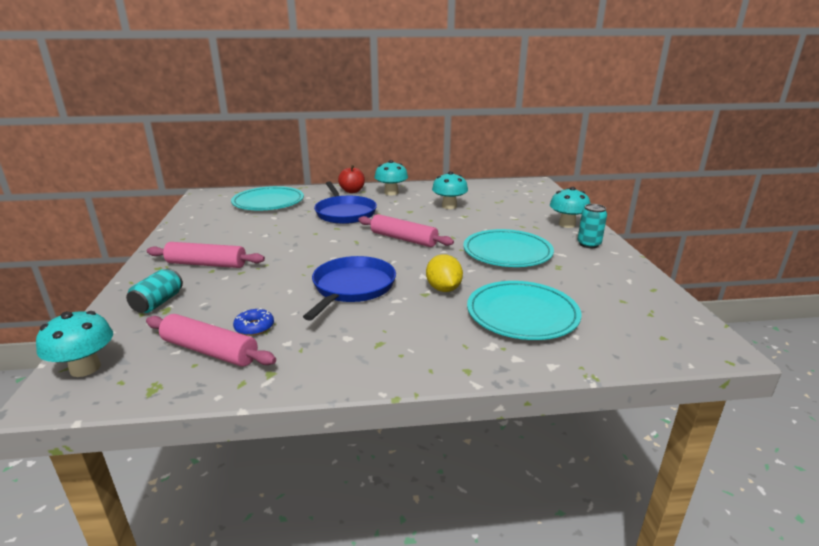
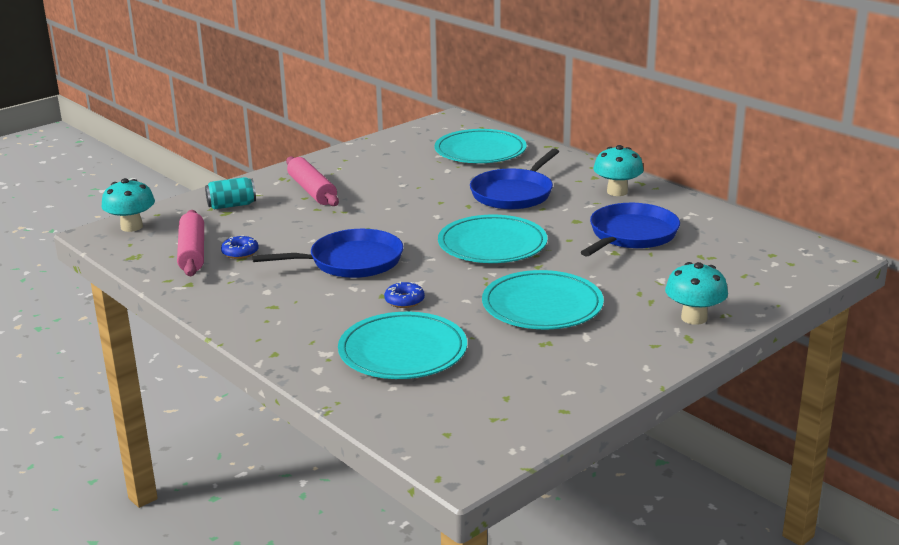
camera: 55 degrees right, 0 degrees up
red apple [338,165,365,193] -> none
pink rolling pin [358,214,454,247] -> turquoise plate [438,215,548,263]
yellow lemon [426,254,463,292] -> blue donut [384,282,425,308]
turquoise mushroom [432,171,468,209] -> blue pan [581,203,680,257]
turquoise can [577,204,607,248] -> none

